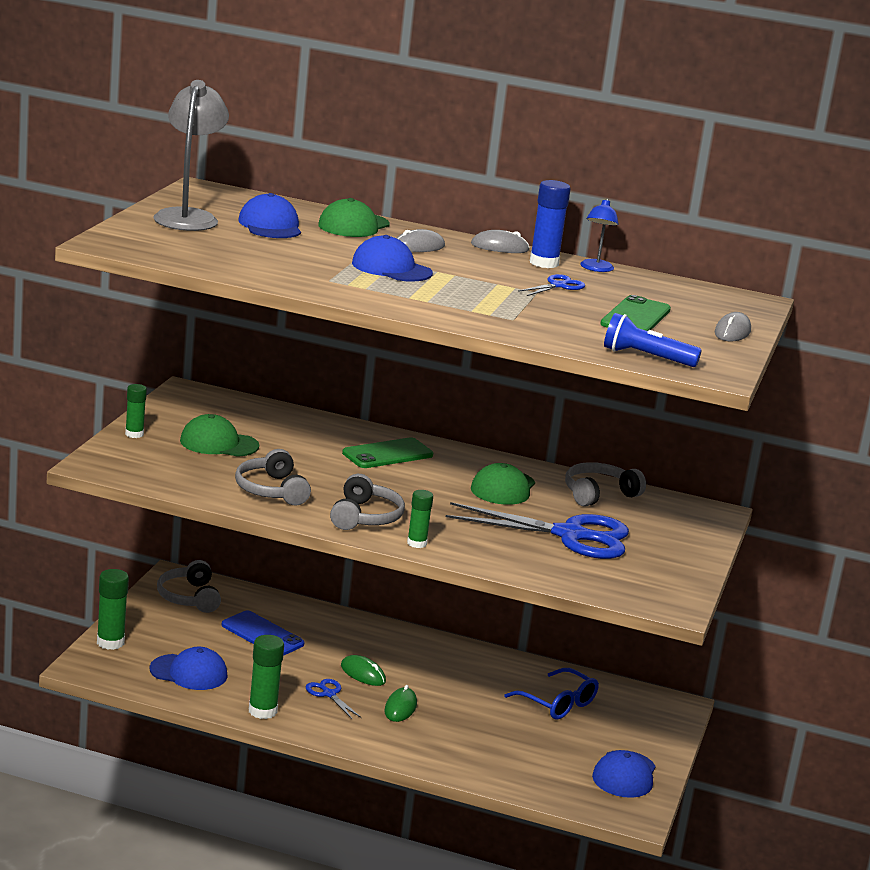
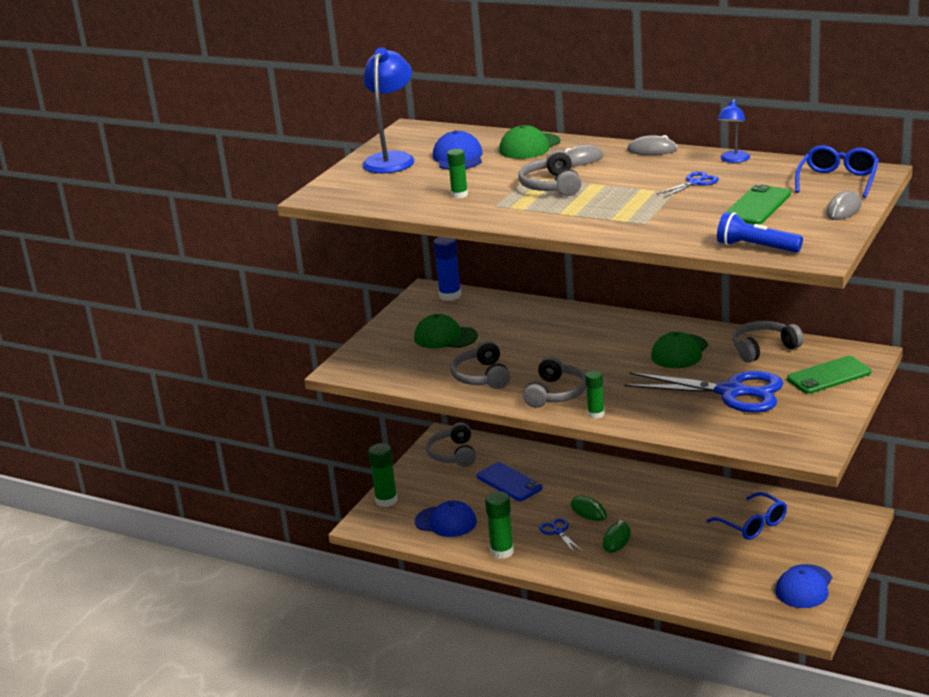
camera: 15 degrees right, 5 degrees up
green glue stick [125,384,147,438] -> green glue stick moved to [447,149,468,198]
grey lamp [153,80,229,231] -> blue lamp [362,48,415,174]
green phone [342,437,433,468] -> green phone moved to [787,356,871,394]
blue cap [352,235,433,282] -> grey headphones [518,150,581,196]
blue glue stick [530,180,571,268] -> blue glue stick moved to [433,237,461,301]
none -> blue glasses [795,145,879,198]

